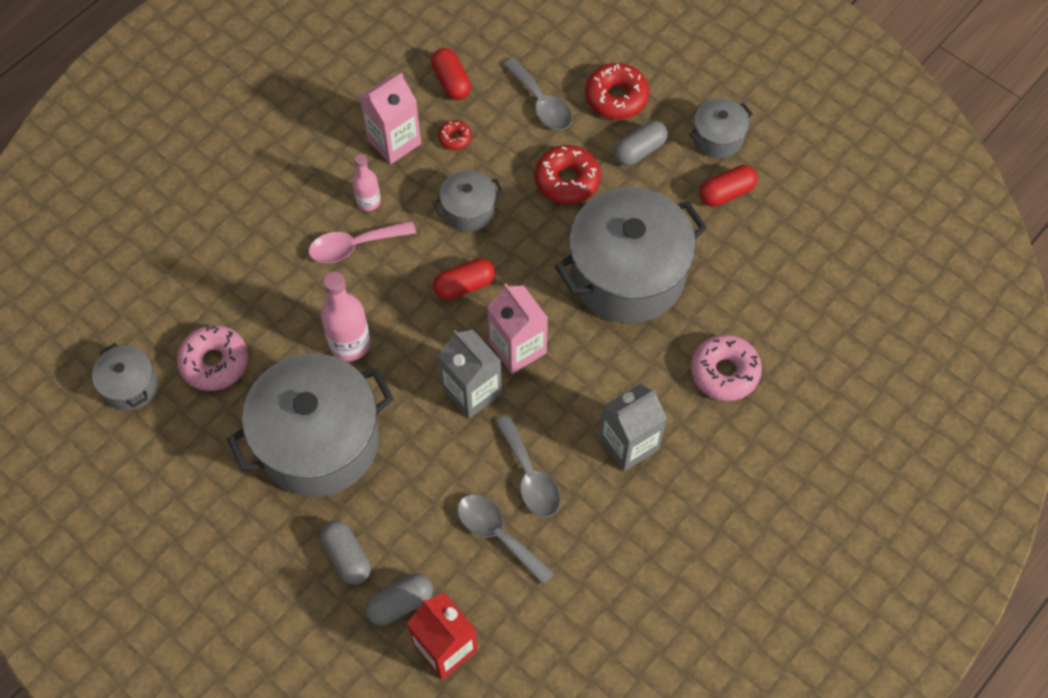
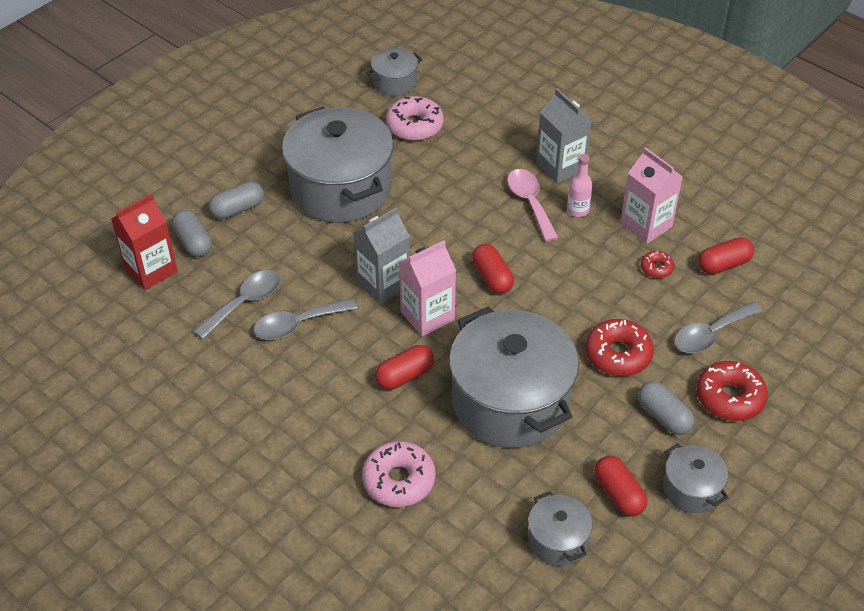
camera: 90 degrees right, 15 degrees down
pink bottle [321,272,371,361] -> none
grey pot [433,170,503,232] -> grey pot moved to [528,491,592,566]
grey carton [600,384,667,471] -> grey carton moved to [536,89,592,183]
none -> red capsule [375,345,434,390]

